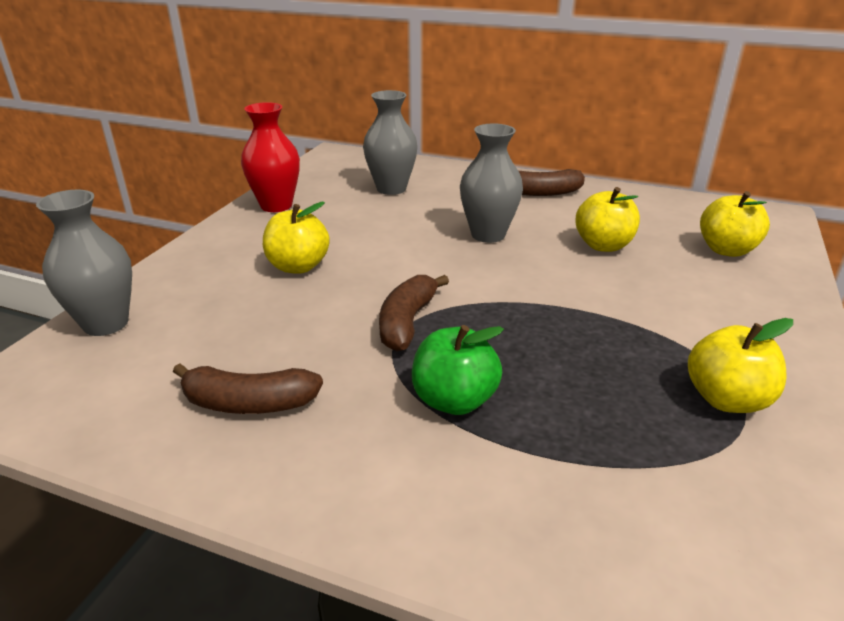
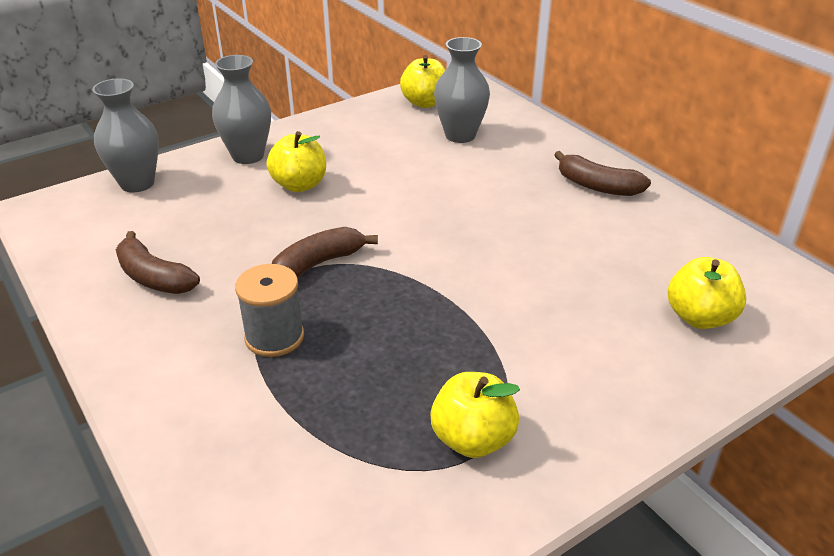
camera: 35 degrees right, 5 degrees up
red vase [241,102,300,212] -> none
green apple [412,325,504,415] -> grey spool [235,264,304,357]
grey vase [460,123,523,243] -> grey vase moved to [212,55,271,164]
yellow apple [575,187,640,252] -> yellow apple moved to [400,55,445,108]

